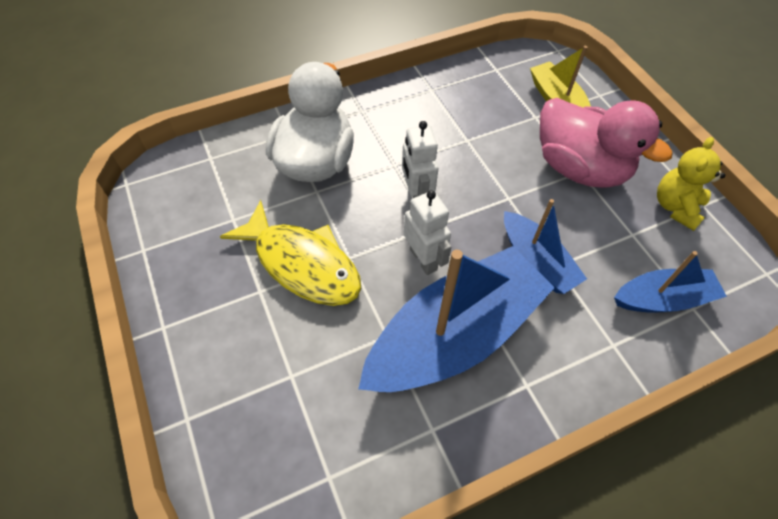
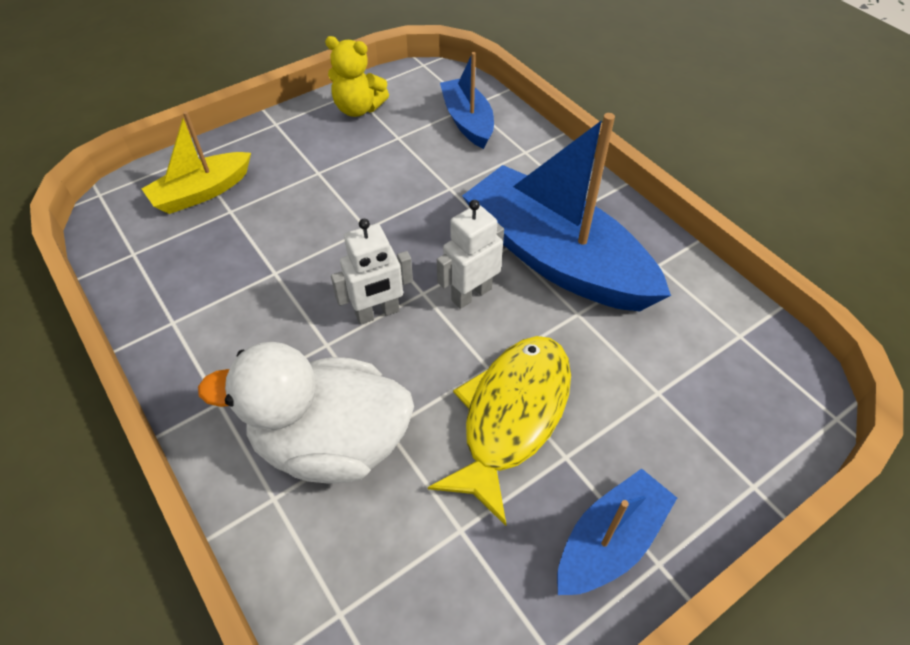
camera: 100 degrees left, 5 degrees down
blue boat [504,199,587,294] -> blue boat moved to [557,468,677,595]
pink duck [540,98,673,188] -> none

